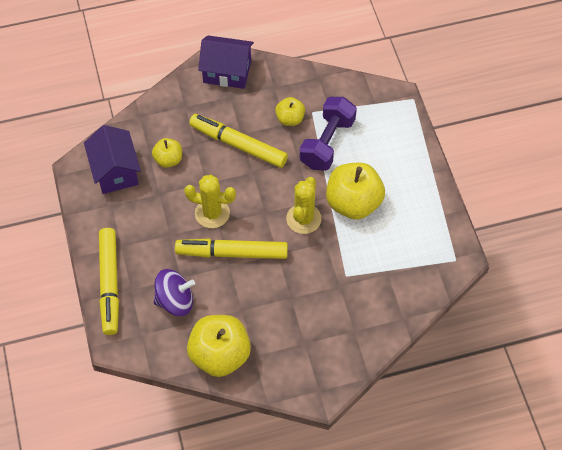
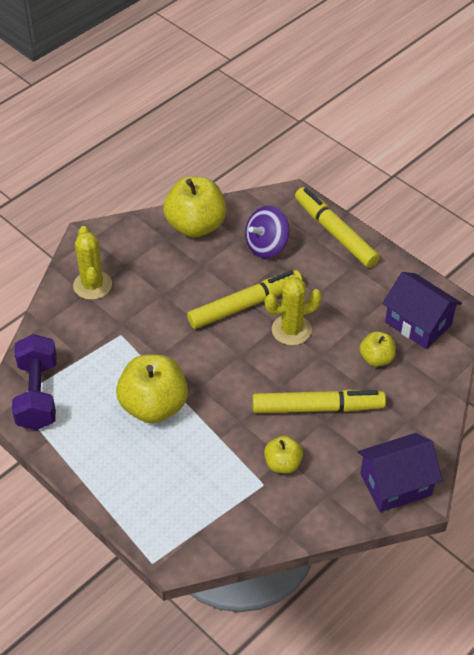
camera: 150 degrees right, 10 degrees down
yellow cactus [286,177,322,234] -> yellow cactus moved to [73,226,112,300]
purple dumbbell [300,97,357,171] -> purple dumbbell moved to [12,334,57,430]

